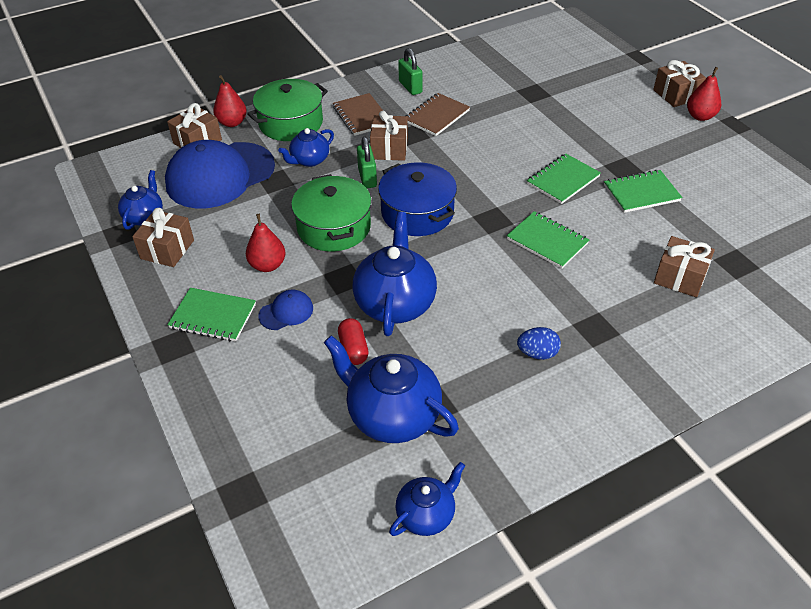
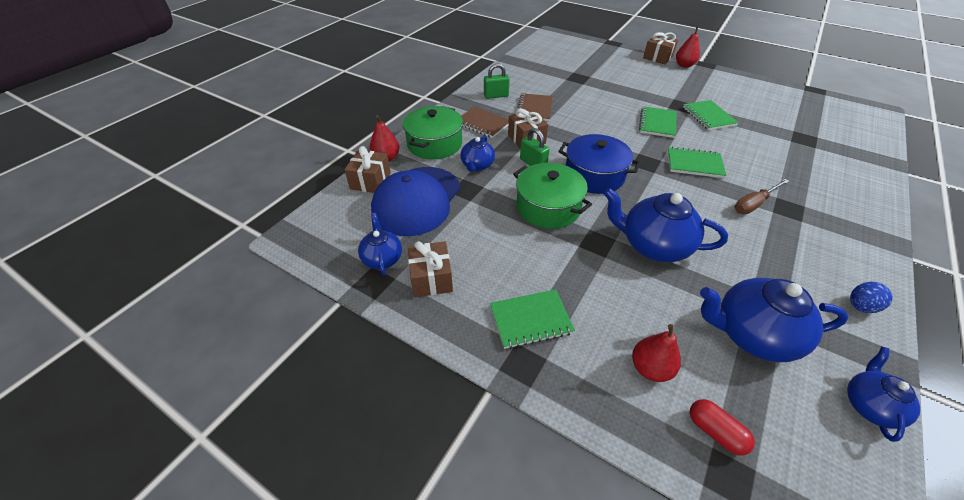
camera: 30 degrees left, 0 degrees up
red pear [246,214,286,272] -> red pear moved to [632,324,681,382]
blue cap [259,289,313,330] -> none
red capsule [338,318,368,365] -> red capsule moved to [690,399,755,455]
blue teapot [352,212,437,336] -> blue teapot turned 45 degrees counterclockwise [603,188,728,262]
green padlock [398,48,423,95] -> green padlock turned 45 degrees counterclockwise [484,63,510,99]
blue egg [517,327,561,360] -> blue egg moved to [850,282,893,313]
green notebook [604,170,683,213] -> green notebook turned 60 degrees counterclockwise [683,100,739,130]
brown gift [654,236,715,297] -> none
none -> brown screwdriver [734,179,789,214]

